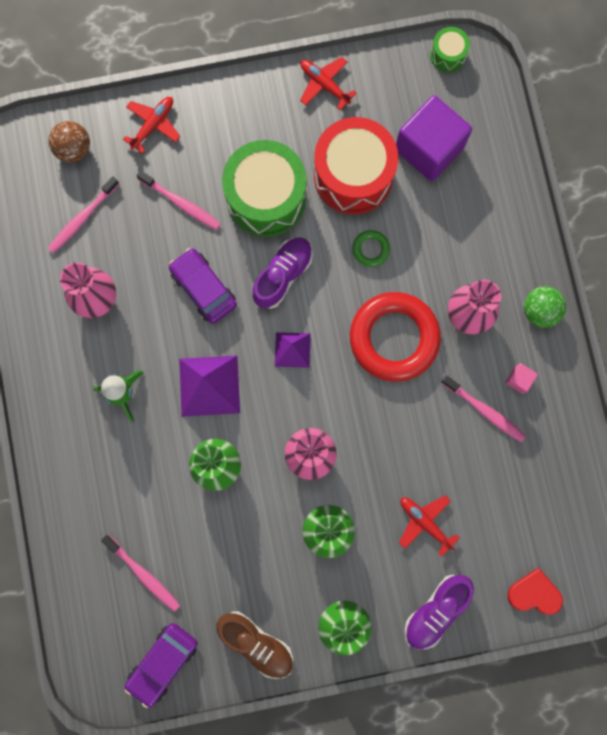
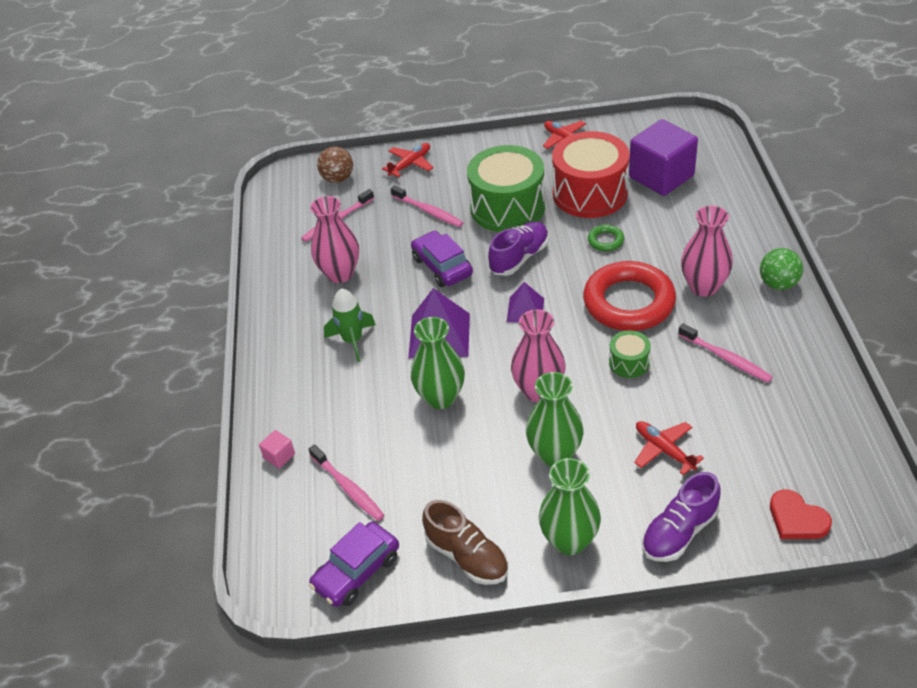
camera: 10 degrees right, 35 degrees down
green drum [430,27,470,72] -> green drum moved to [609,330,651,378]
pink cube [505,363,538,394] -> pink cube moved to [259,430,295,468]
red heart [508,568,563,615] -> red heart turned 150 degrees counterclockwise [770,489,832,539]

